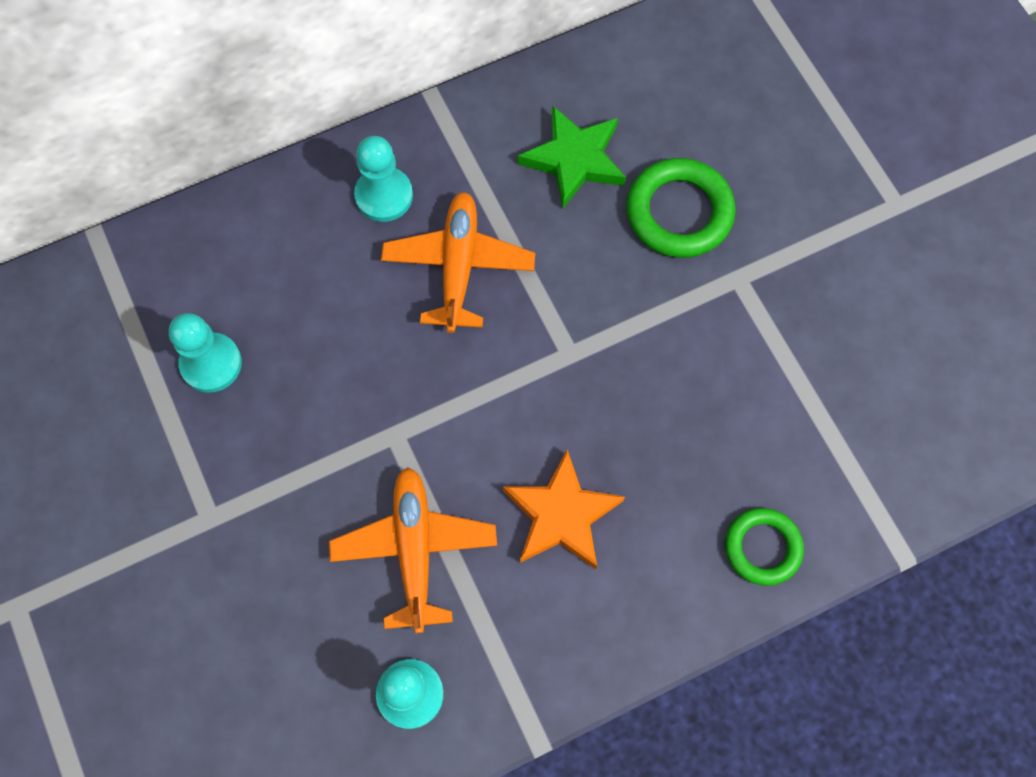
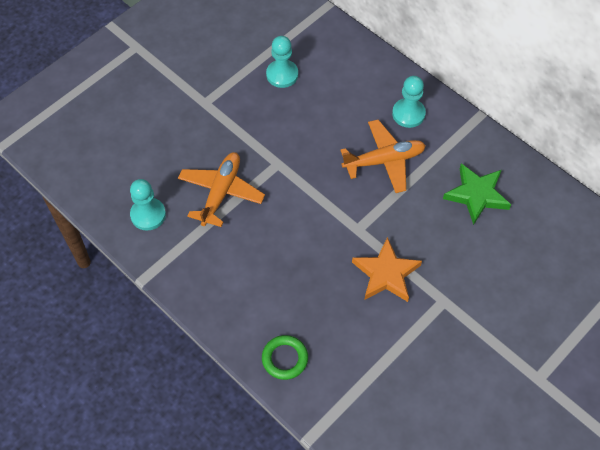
camera: 70 degrees right, 10 degrees down
orange plane [329,467,497,633] -> orange plane turned 45 degrees counterclockwise [178,152,265,227]
orange star [503,450,625,569] -> orange star moved to [352,237,422,302]
green ring [626,158,736,258] -> none

